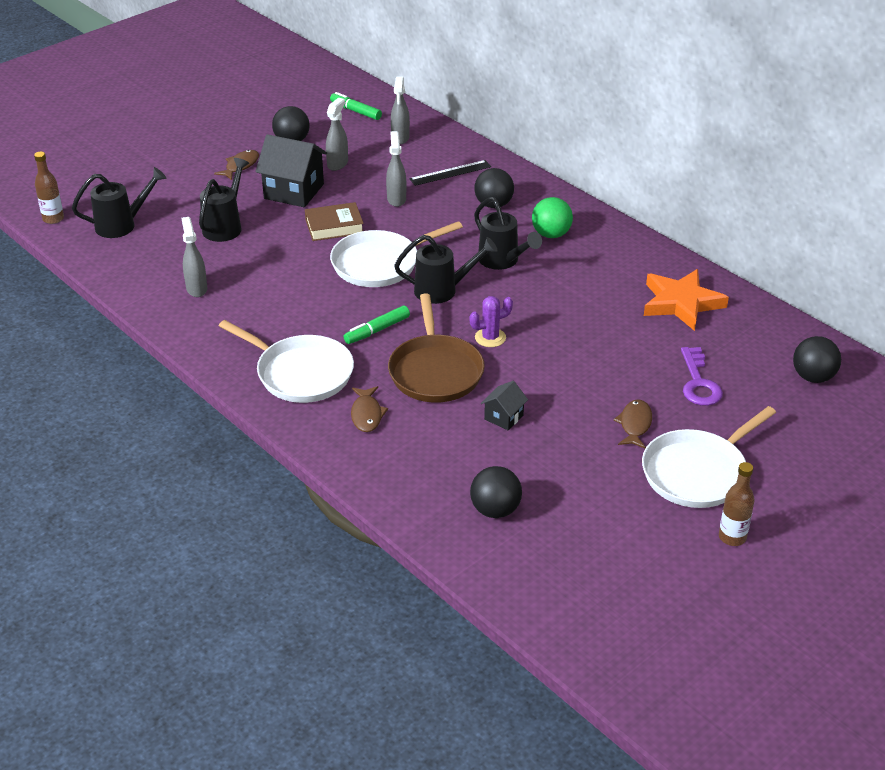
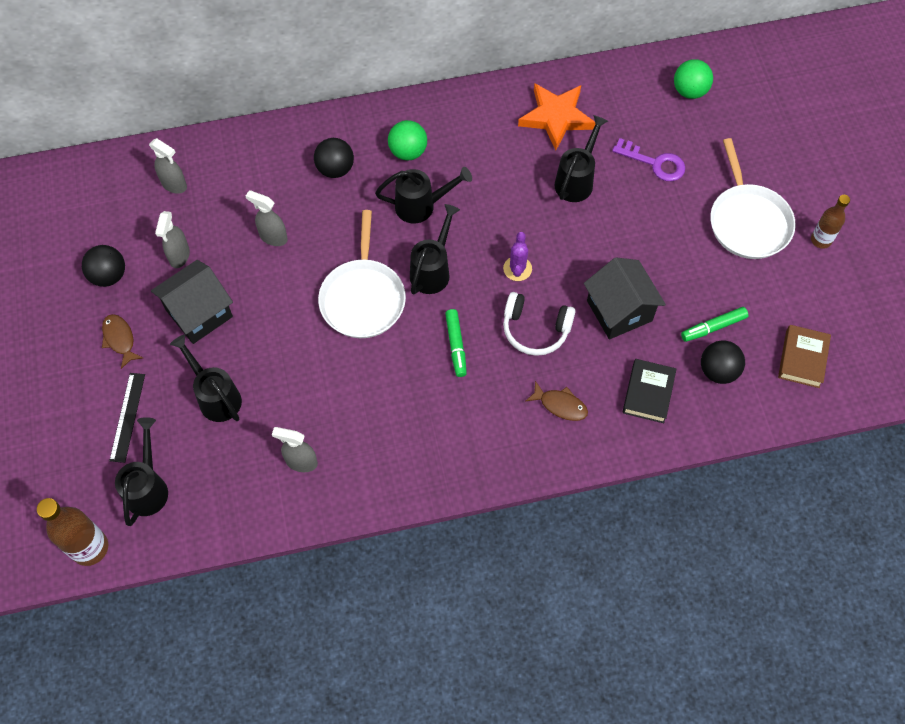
camera: 60 degrees left, 25 degrees up
brown bottle [34,151,64,224] -> brown bottle [37,498,108,566], size x1.58
white pan [219,320,354,403] -> none
brown book [305,202,364,241] -> brown book moved to [778,325,831,388]
grey spray bottle [326,98,348,171] -> grey spray bottle turned 135 degrees counterclockwise [155,211,190,268]
green marker [330,92,382,120] -> green marker moved to [681,307,749,342]
brown pan [388,293,485,403] -> white headphones [503,292,576,356]
black ruler [409,160,491,186] -> black ruler moved to [109,373,145,463]
black house [481,381,528,430] -> black house [584,257,666,339], size x1.97
brown fish [614,400,652,449] -> none
black ball [793,336,841,383] -> green ball [674,59,713,99]
none -> black watering can [554,115,608,202]
none -> black book [623,359,676,423]

